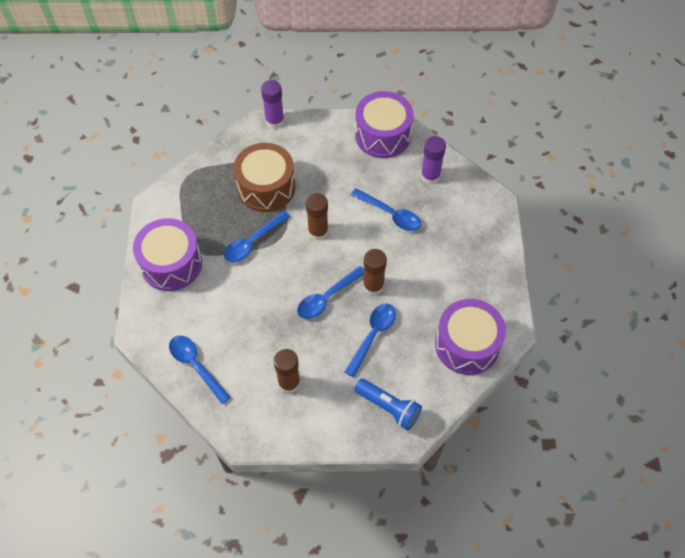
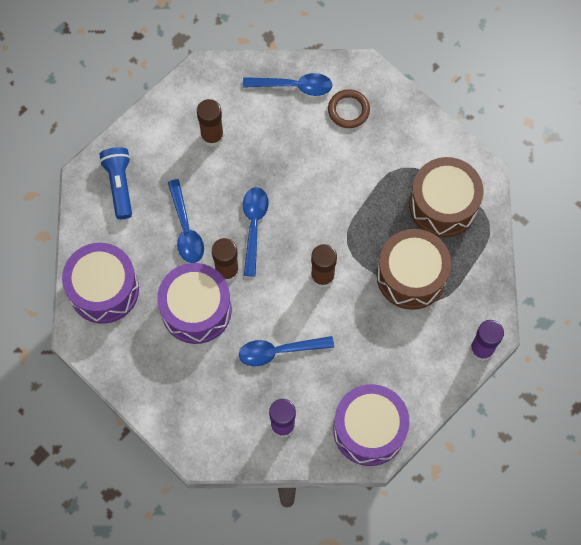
camera: 135 degrees right, 10 degrees up
purple drum [133,218,202,291] -> purple drum moved to [157,263,232,344]
blue spoon [224,211,290,262] -> none
blue flashlight [354,379,422,431] -> blue flashlight turned 90 degrees clockwise [99,147,132,219]
none -> brown ring [328,89,370,128]
none -> brown drum [409,157,483,237]

